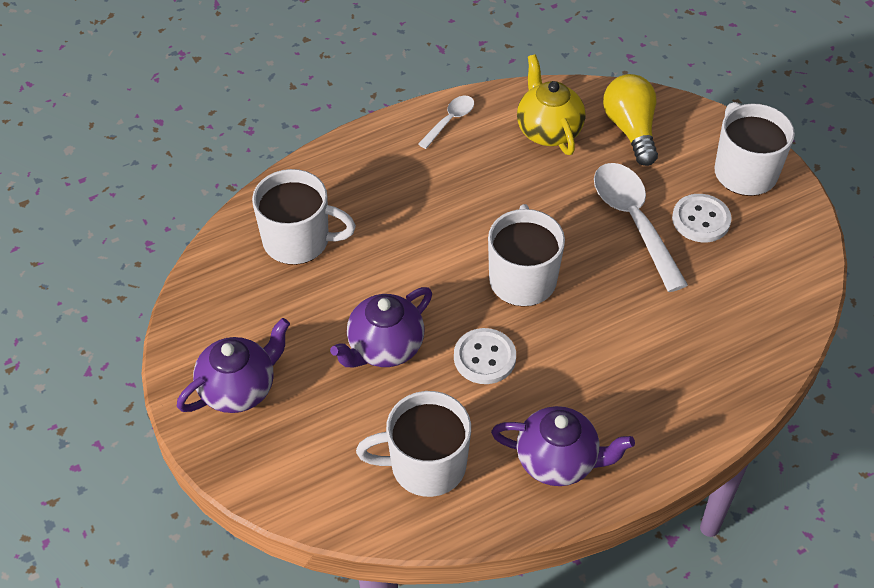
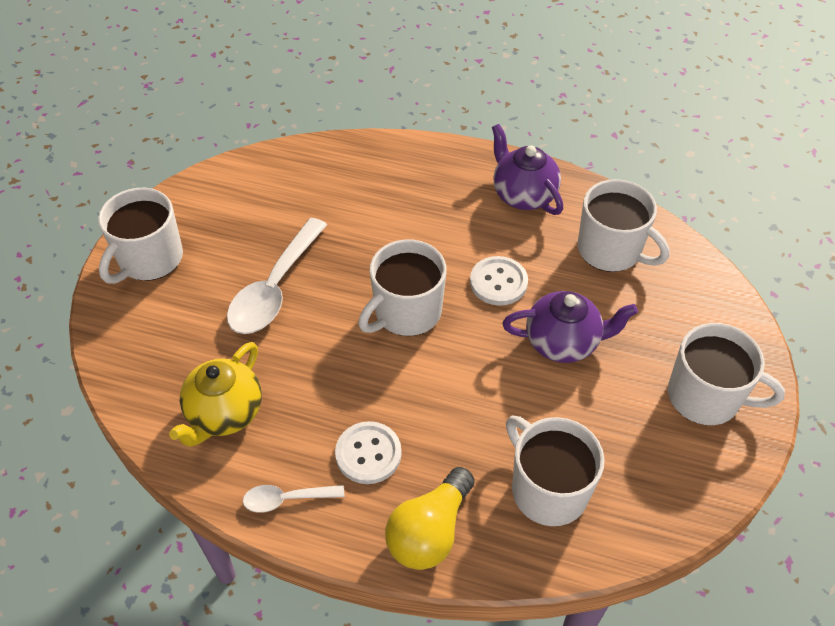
camera: 135 degrees left, 0 degrees up
purple teapot [177,318,290,413] -> white mug [668,323,785,425]
yellow light bulb [603,74,658,166] -> yellow light bulb moved to [385,467,474,570]
white button [672,194,731,242] -> white button moved to [335,421,402,484]

